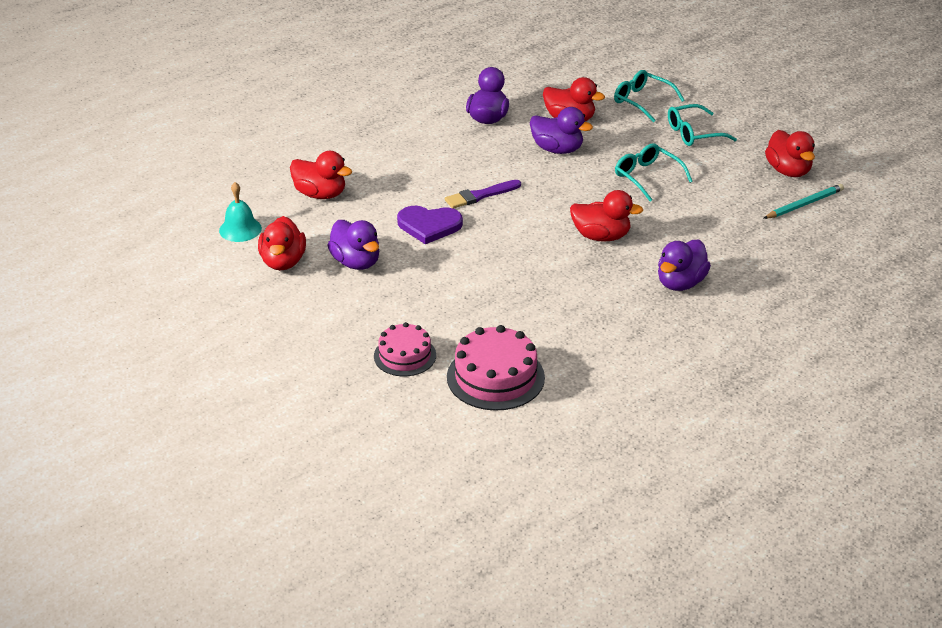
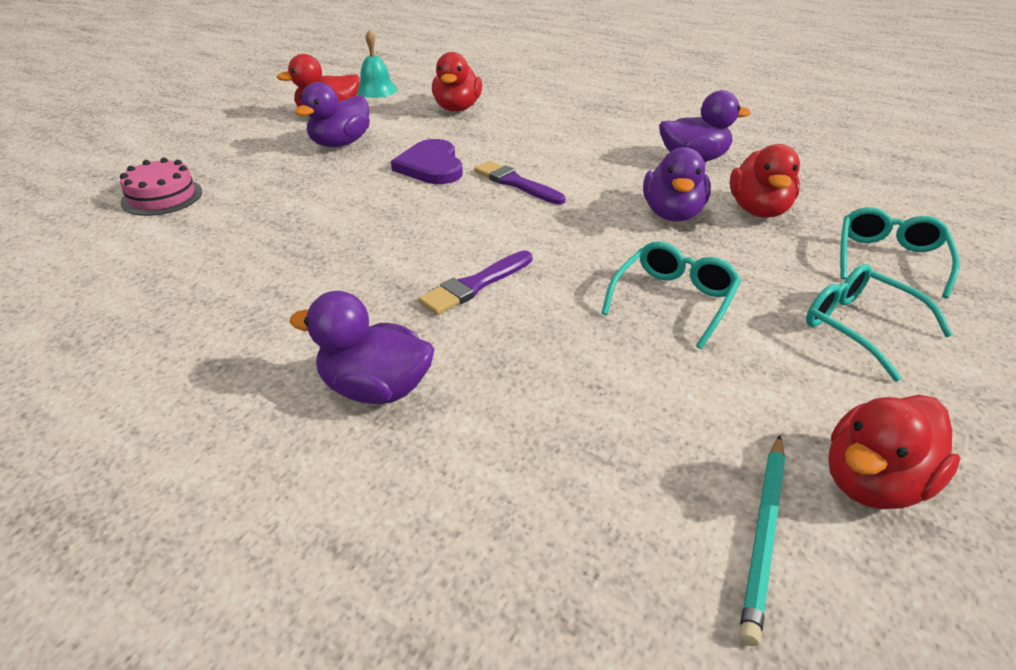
camera: 70 degrees right, 0 degrees up
pink cake [447,325,545,410] -> none
red duck [570,190,643,242] -> purple brush [418,250,532,315]
turquoise pencil [763,184,844,219] -> turquoise pencil turned 75 degrees clockwise [739,435,785,646]

